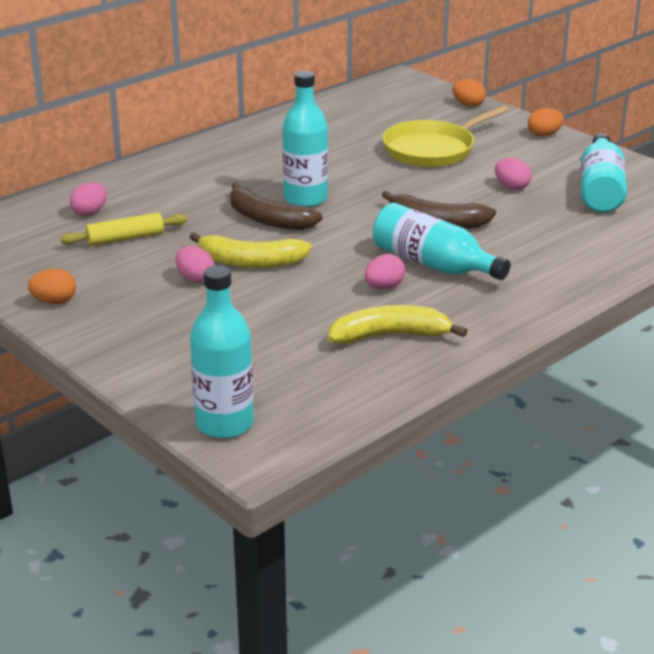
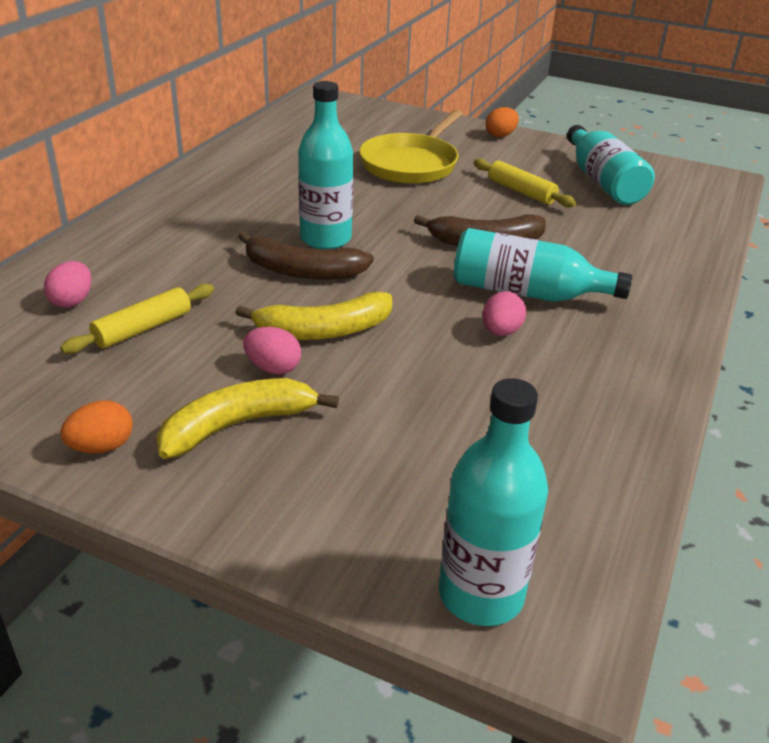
camera: 25 degrees left, 5 degrees up
yellow banana [328,305,468,344] -> yellow banana moved to [157,378,339,459]
orange egg [452,79,486,107] -> none
pink egg [495,158,531,190] -> yellow rolling pin [474,159,576,208]

